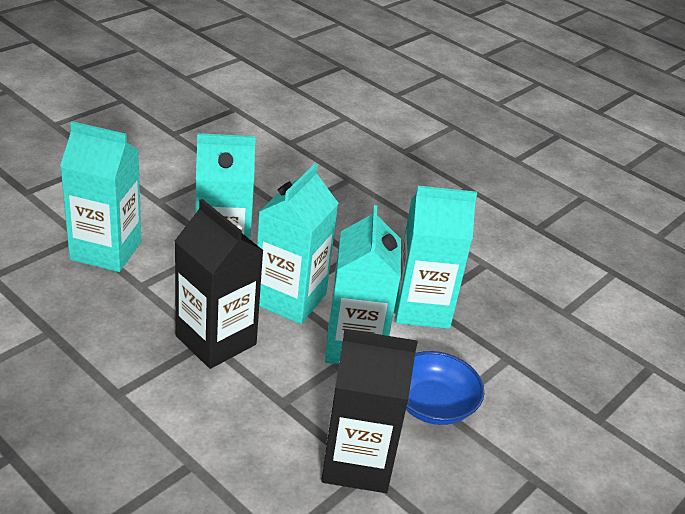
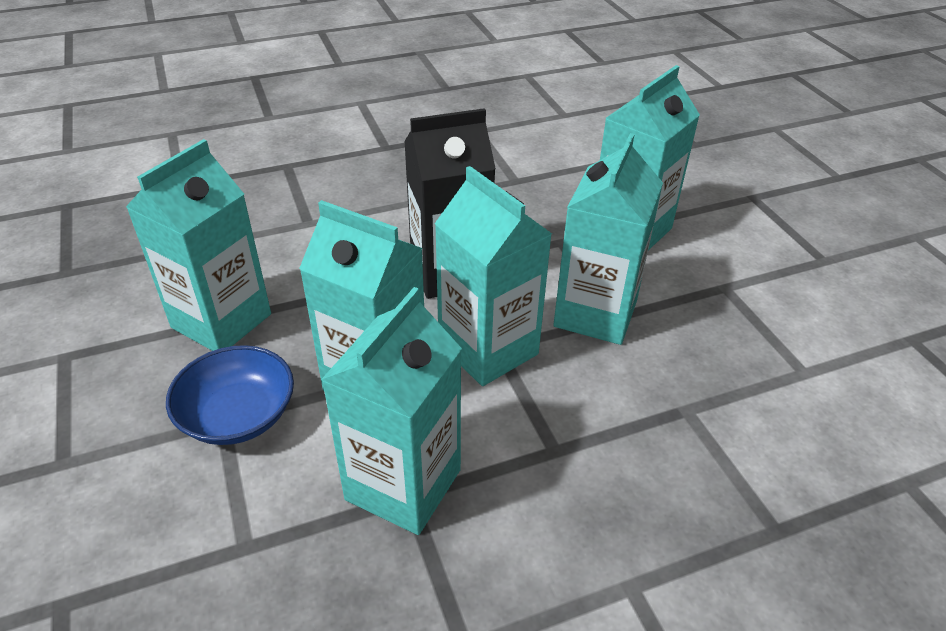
camera: 120 degrees right, 5 degrees up
black carton [321,329,417,493] -> turquoise carton [126,139,271,351]

